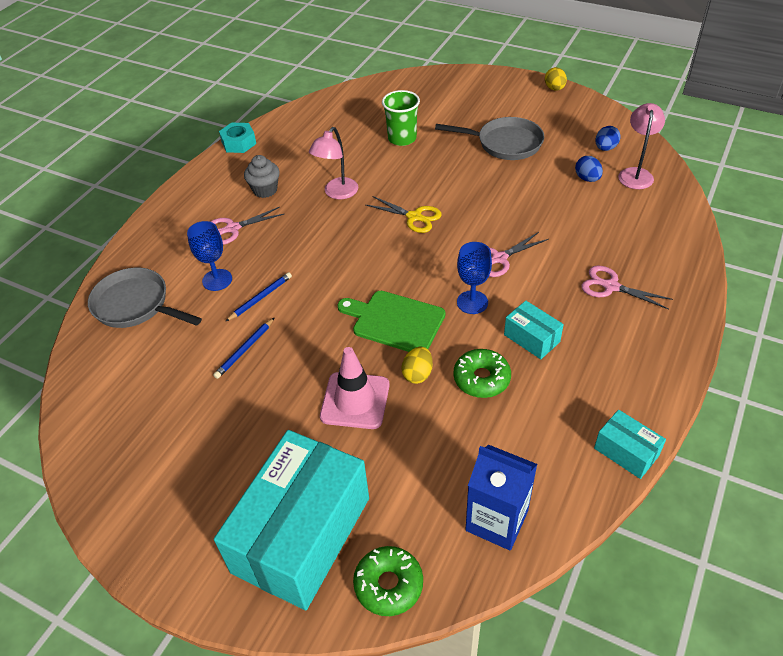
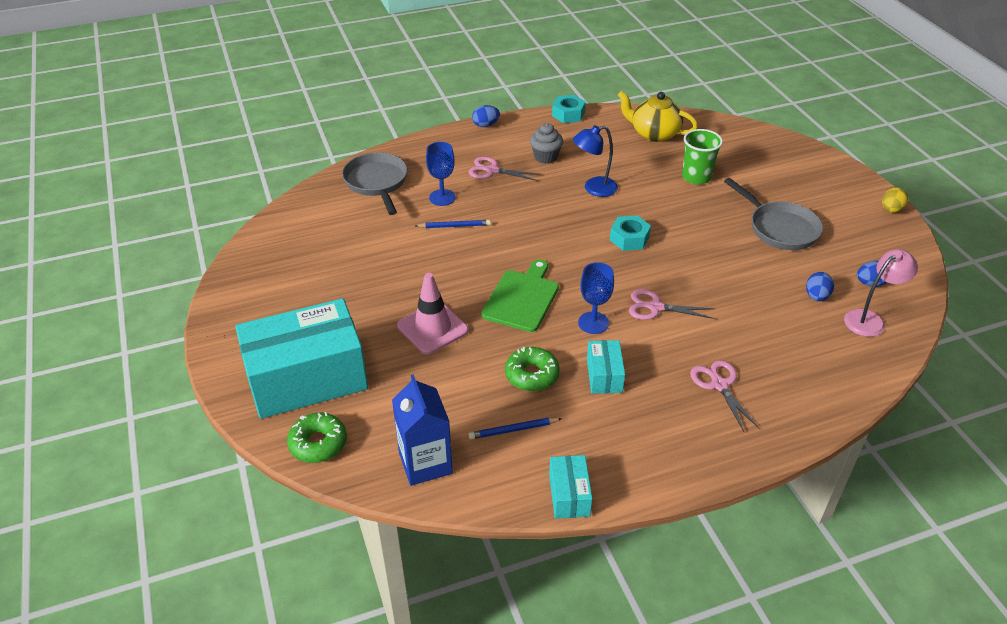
camera: 40 degrees right, 5 degrees down
blue pencil [213,317,275,379] -> blue pencil moved to [468,418,562,439]
pink lamp [309,127,358,199] -> blue lamp [573,125,618,197]
green cutting board [337,291,446,352] -> green cutting board turned 45 degrees clockwise [481,259,559,332]
yellow scissors [366,196,442,233] -> turquoise nut [610,216,651,251]
yellow egg [401,346,433,384] -> none
none -> blue egg [472,105,500,127]
none -> yellow teapot [618,91,698,142]

